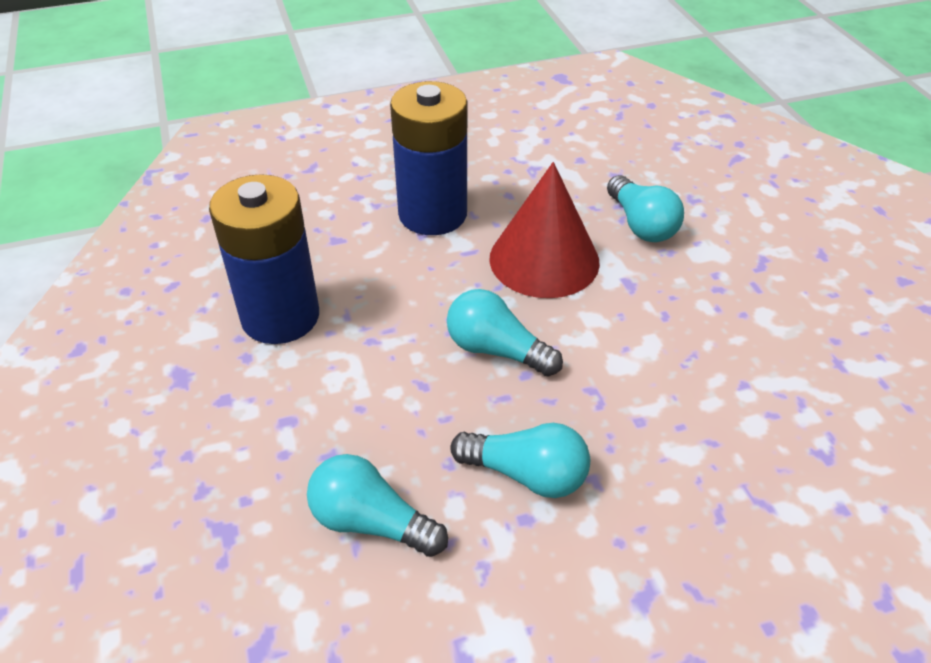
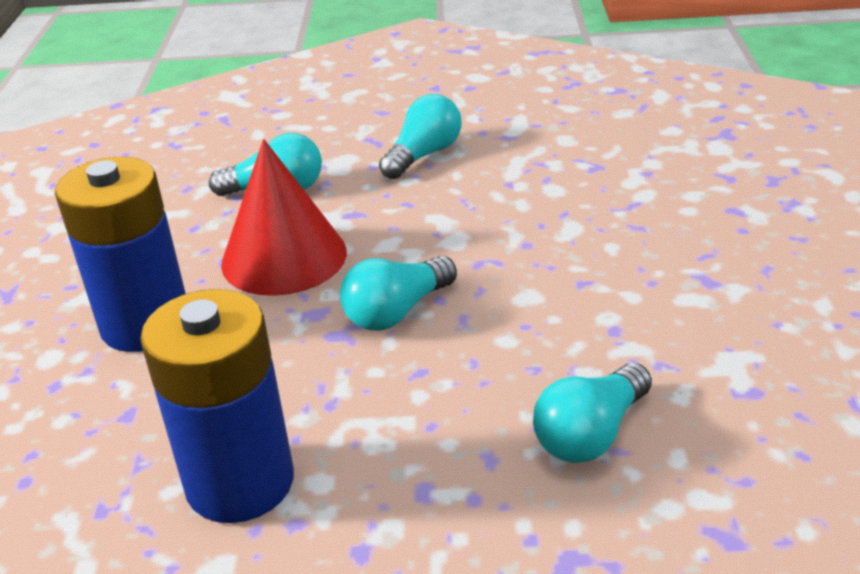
camera: 70 degrees left, 10 degrees down
turquoise light bulb [450,423,590,498] -> turquoise light bulb moved to [379,94,462,179]

